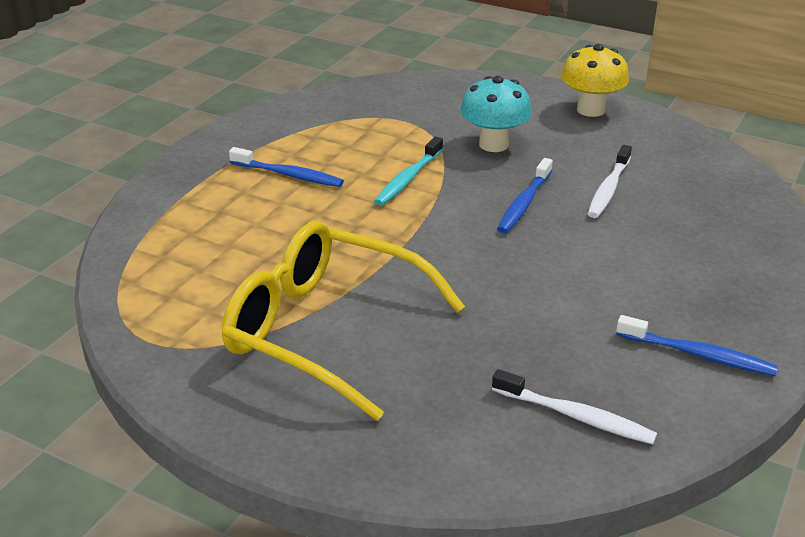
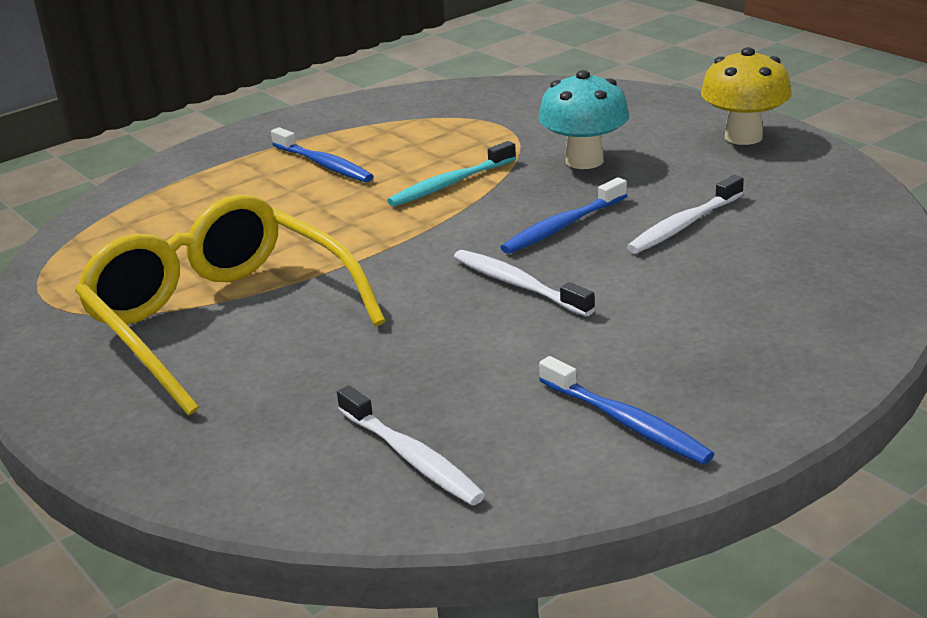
camera: 25 degrees right, 5 degrees down
none -> white toothbrush [454,250,595,316]

